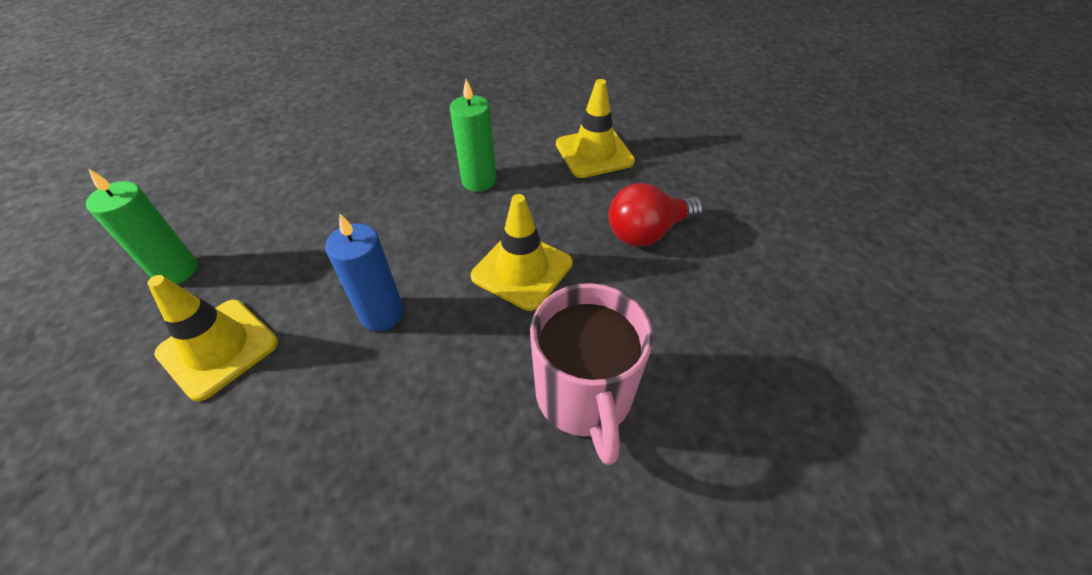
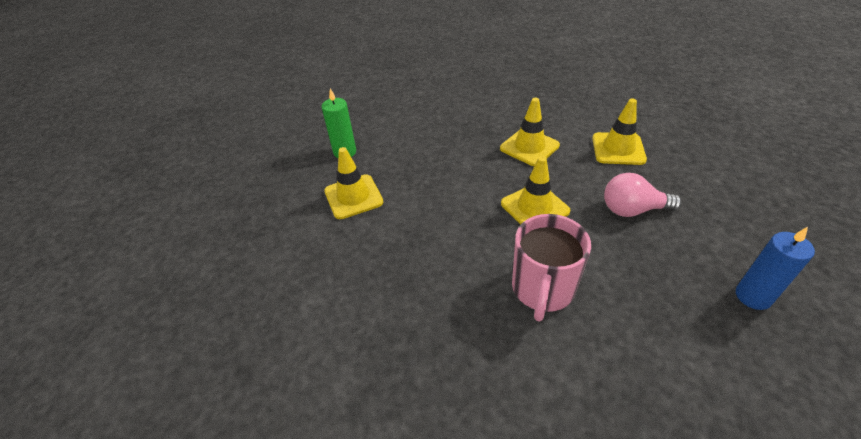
camera: 30 degrees right, 5 degrees down
blue candle [325,214,404,331] -> blue candle moved to [736,227,815,310]
green candle [450,79,496,192] -> yellow traffic cone [500,98,560,166]
red light bulb [609,183,703,247] -> pink light bulb [604,173,682,217]

